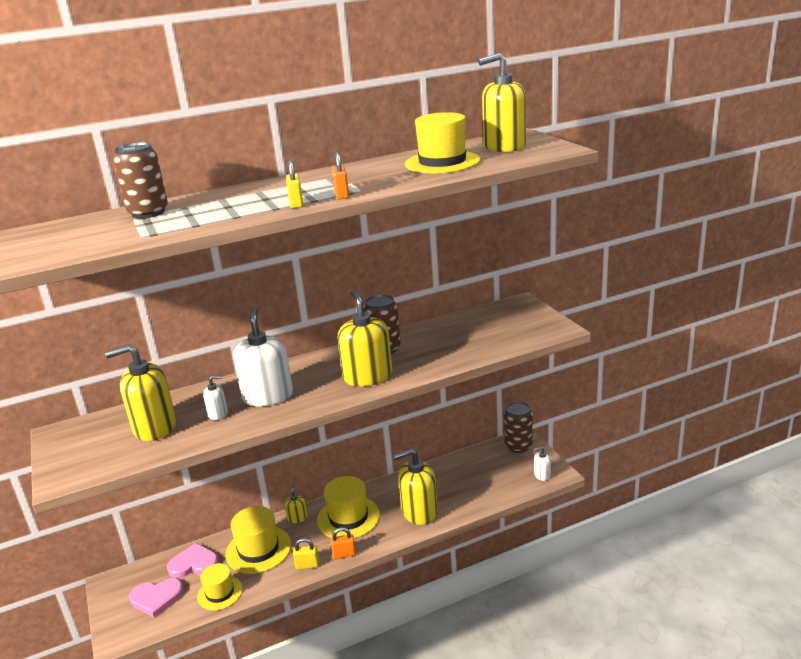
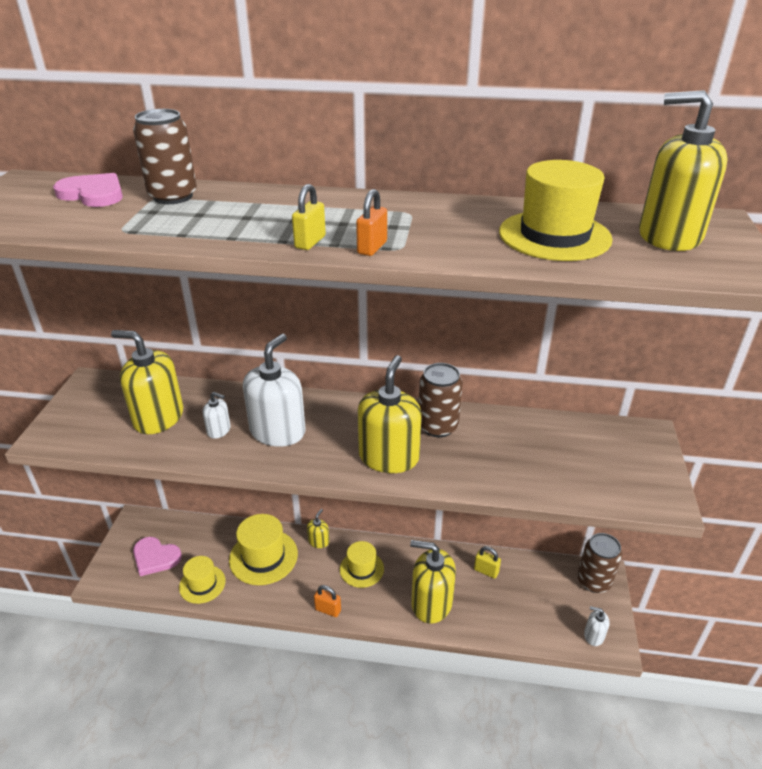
camera: 30 degrees right, 10 degrees up
pink heart [167,543,219,578] -> pink heart moved to [53,173,123,207]
yellow padlock [293,538,319,569] -> yellow padlock moved to [474,546,501,579]
yellow hat [317,476,380,539] -> yellow hat [340,541,384,588], size x0.64

